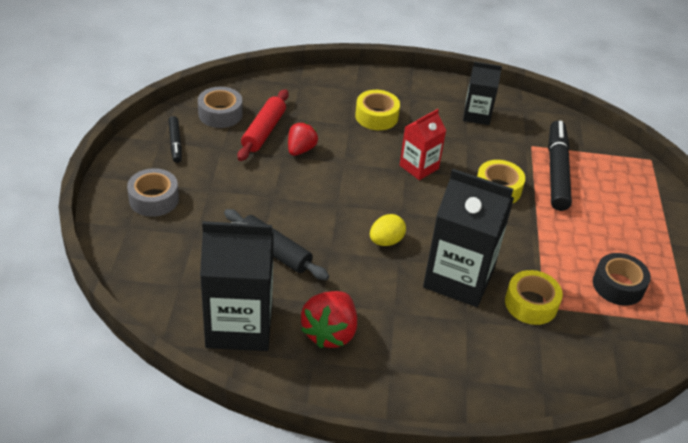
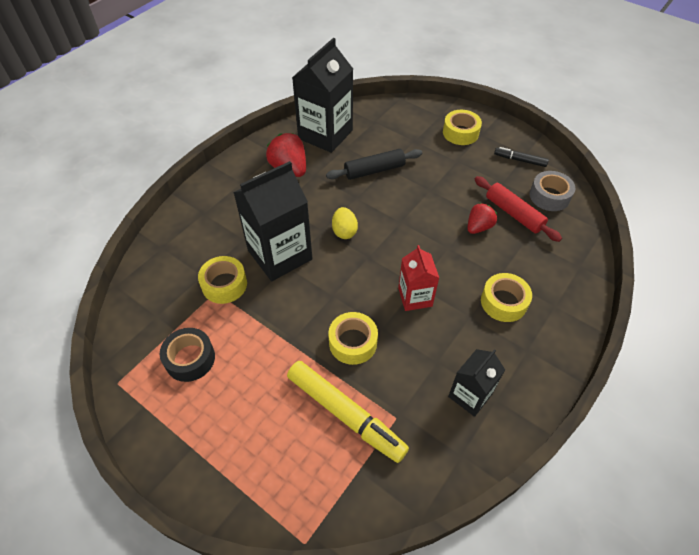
camera: 125 degrees right, 10 degrees up
grey tape [127,168,179,217] -> yellow tape [443,110,482,145]
red strawberry [288,122,318,156] -> red strawberry turned 105 degrees counterclockwise [468,203,497,234]
black marker [548,121,572,211] -> yellow marker [287,361,409,463]

